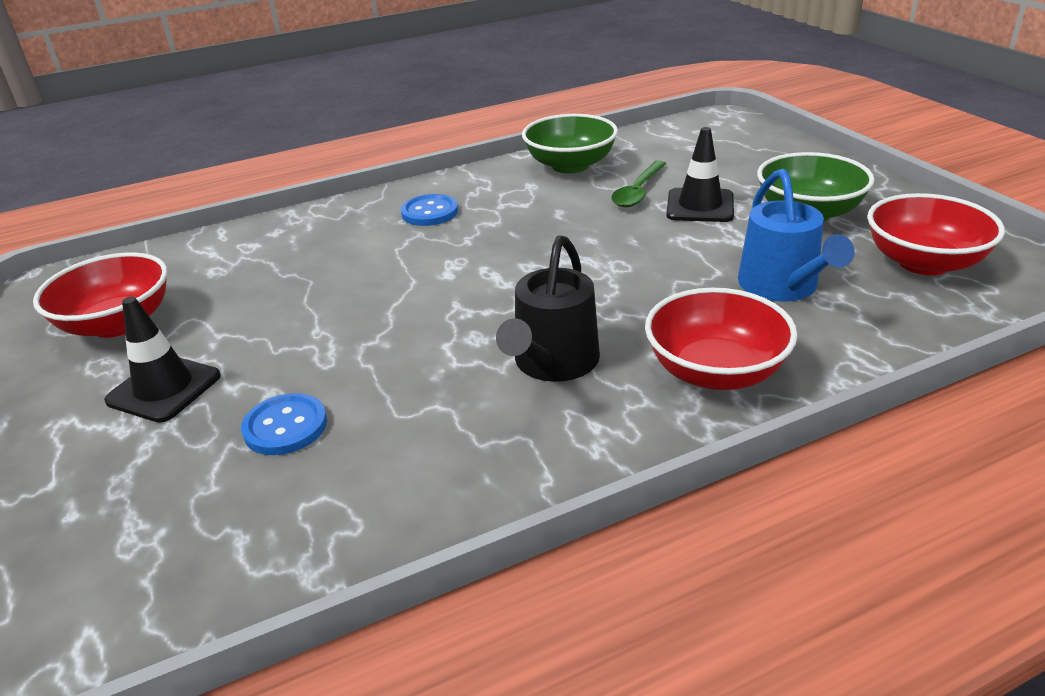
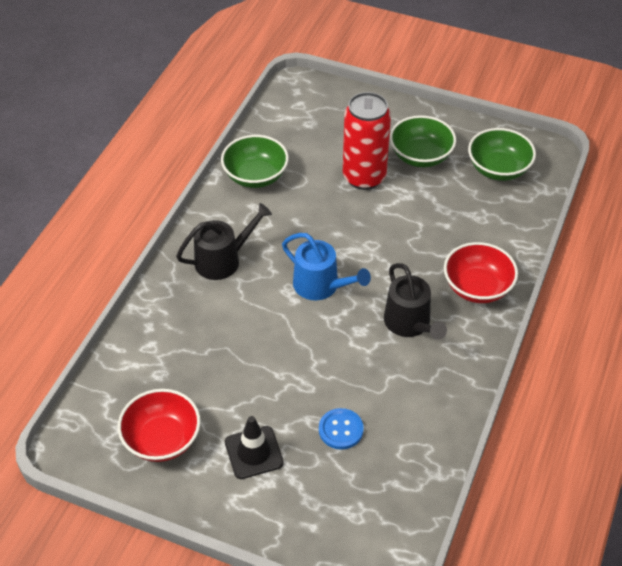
camera: 45 degrees left, 15 degrees up
blue button [401,194,458,226] -> black watering can [176,203,272,280]
green spoon [611,160,667,207] -> none
black traffic cone [666,127,734,222] -> red can [343,92,391,190]
blue watering can [738,169,855,302] -> blue watering can moved to [282,233,371,300]
red bowl [867,193,1005,275] -> green bowl [468,128,536,181]

